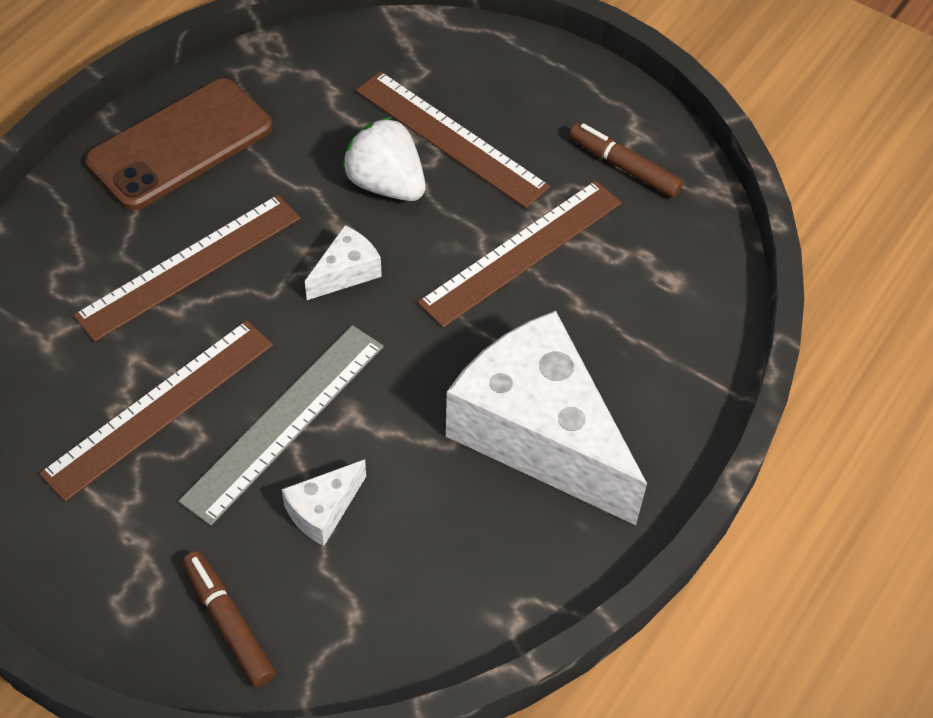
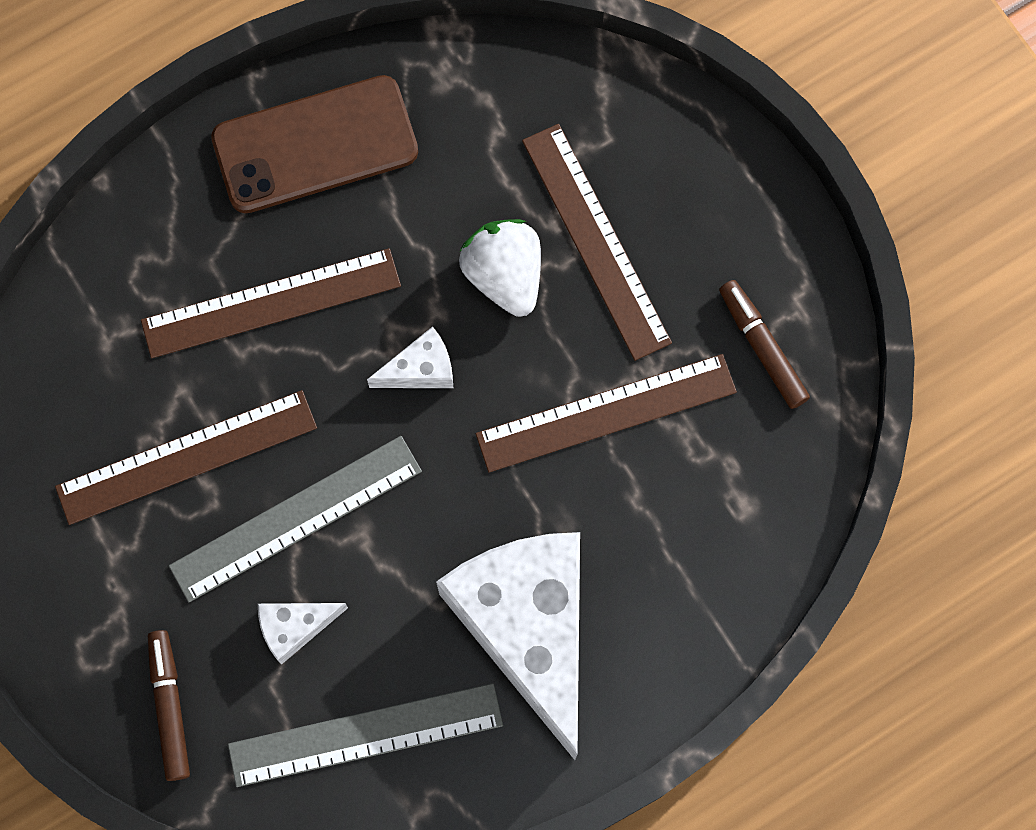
camera: 25 degrees right, 20 degrees up
none -> grey ruler [228,683,503,787]

